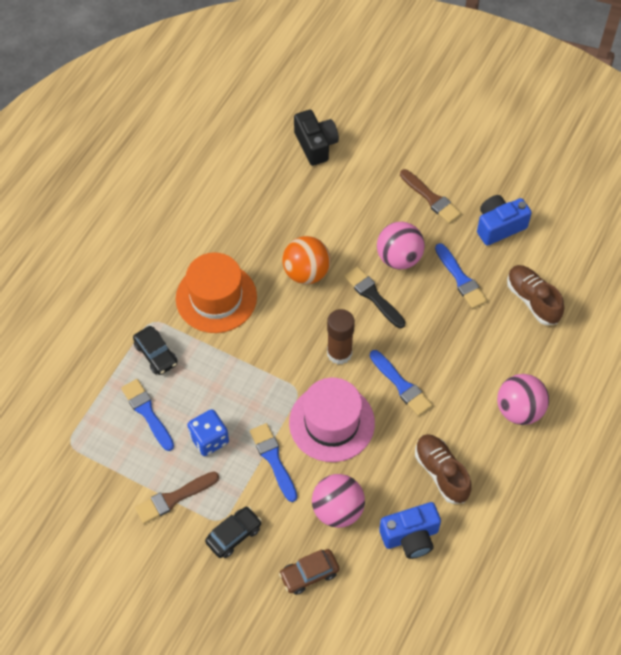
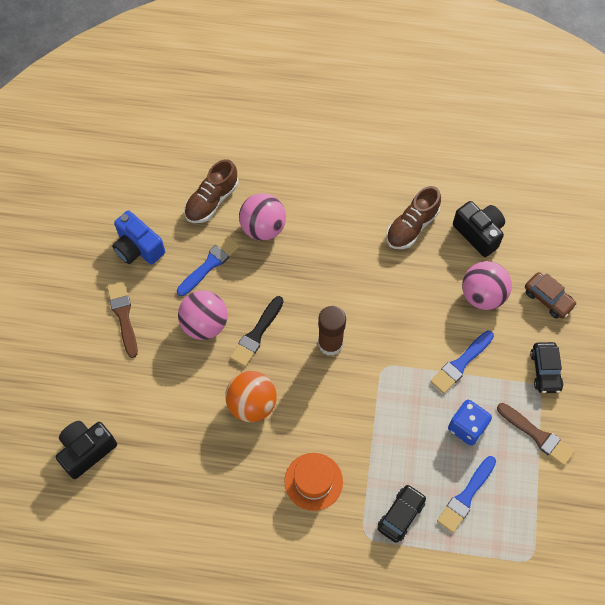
camera: 110 degrees left, 5 degrees up
orange hat [176,252,257,333] -> orange hat [284,453,343,511], size x0.67
black car [205,506,262,558] -> black car turned 120 degrees counterclockwise [530,342,563,393]
pink hat [289,378,375,462] -> none
blue brush [370,350,433,416] -> none
blue camera [379,502,441,559] -> black camera [453,201,505,257]
brown brush [400,169,462,224] -> brown brush turned 45 degrees counterclockwise [107,282,138,358]
pink ball [497,374,549,425] -> pink ball moved to [239,193,286,241]

